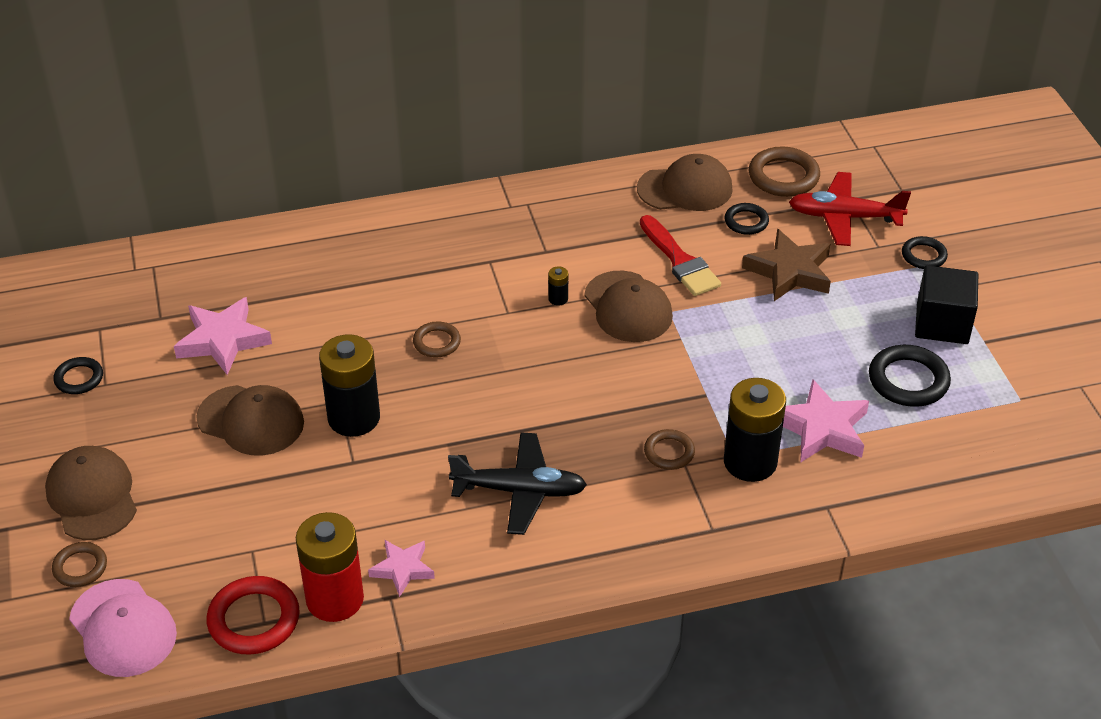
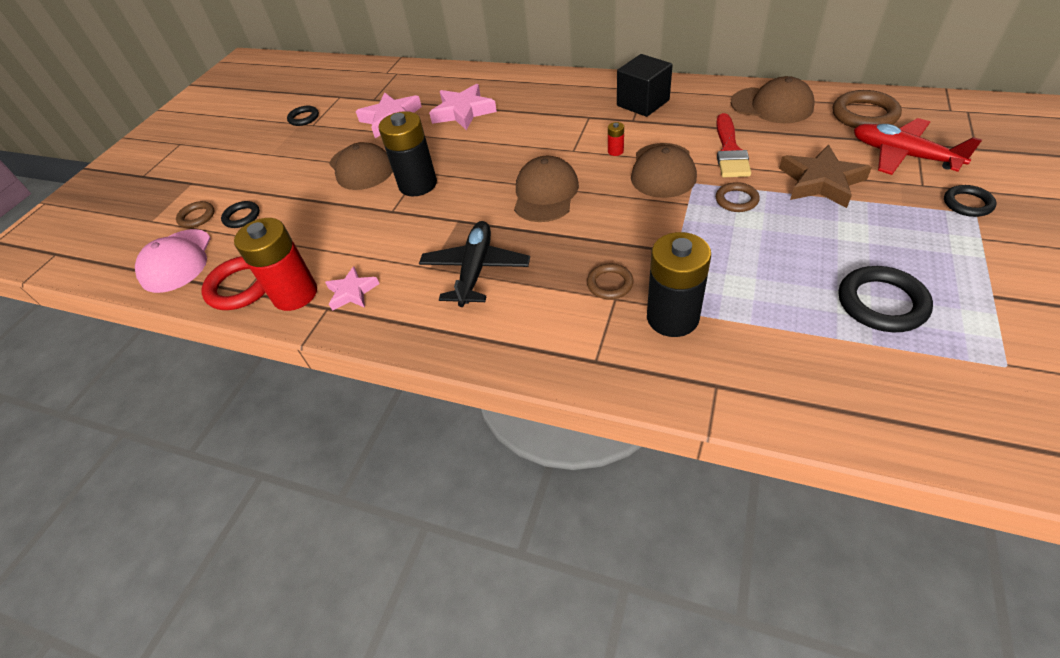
camera: 40 degrees right, 5 degrees up
brown cap [45,446,137,540] -> brown cap moved to [514,156,579,222]
brown ring [413,321,461,358] -> brown ring moved to [716,182,760,212]
black plane [448,432,587,535] -> black plane turned 120 degrees counterclockwise [419,221,530,307]
black battery [548,266,568,306] -> red battery [608,122,624,156]
black ring [725,203,769,235] -> black ring moved to [221,201,260,228]
pink star [783,379,869,463] -> pink star moved to [429,84,497,130]
black cube [915,265,978,344] -> black cube moved to [617,54,673,117]

